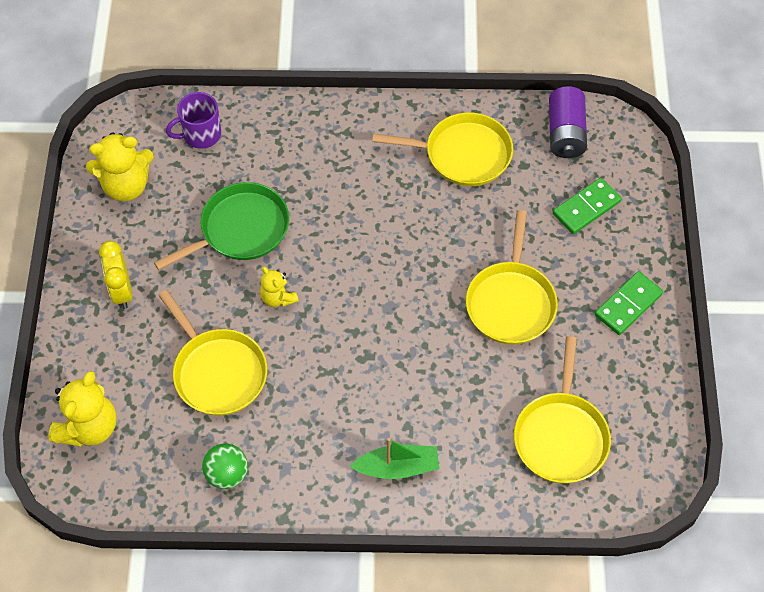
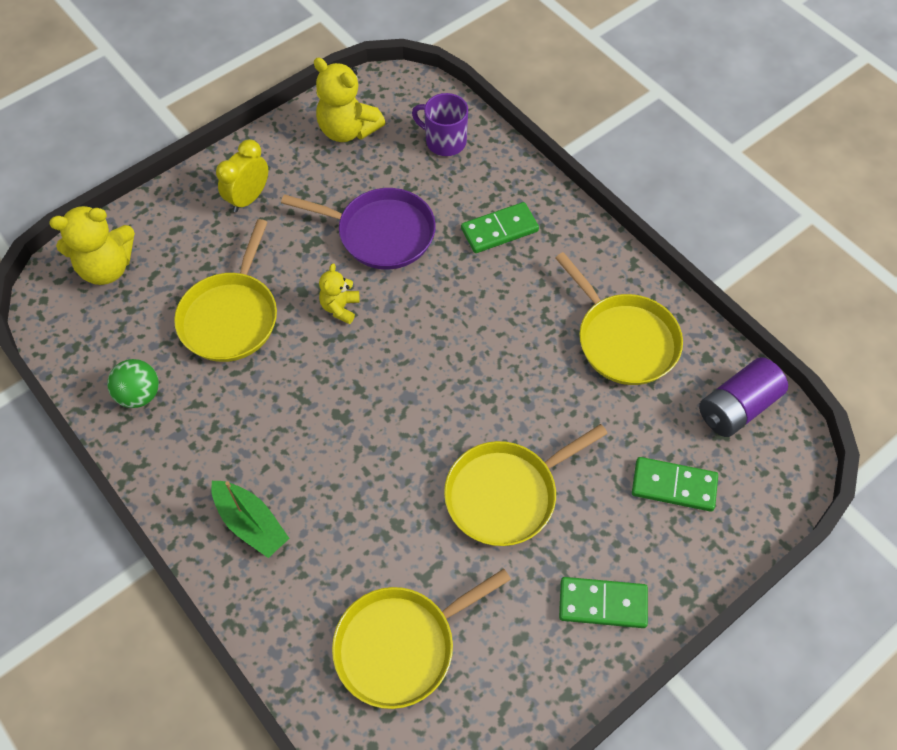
camera: 50 degrees right, 0 degrees up
green pan [154,182,289,270] -> purple pan [281,188,436,270]
none -> green domino [461,202,539,253]

